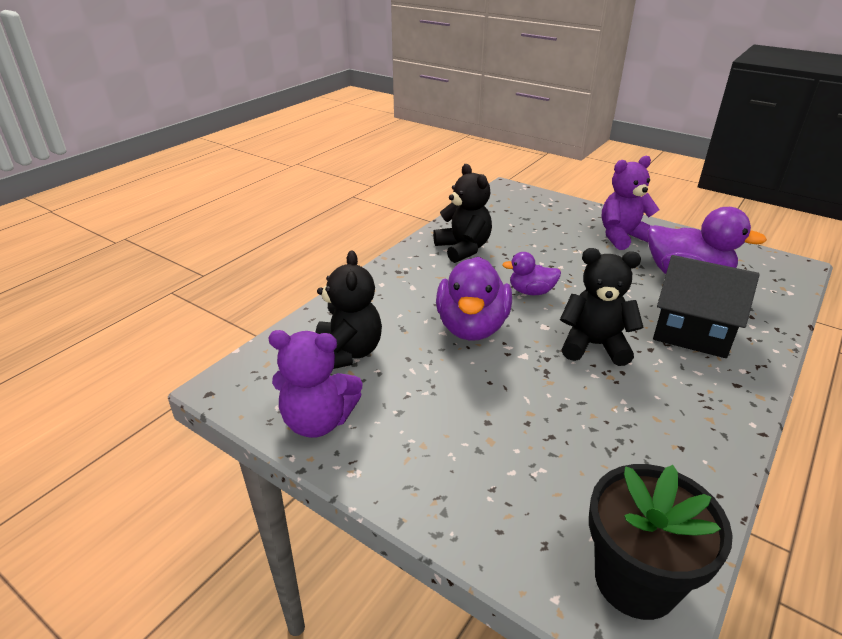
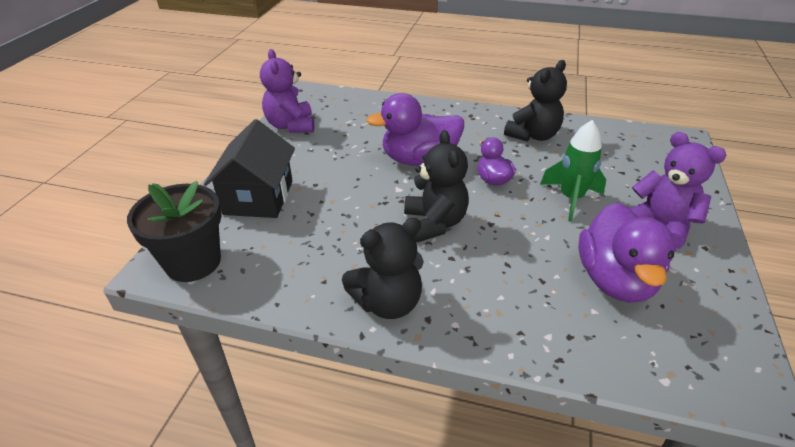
camera: 70 degrees right, 5 degrees up
black teddy bear [316,251,382,369] -> black teddy bear moved to [342,218,424,319]
black house [653,255,760,358] -> black house moved to [204,119,295,218]
none -> green rocket [540,120,606,222]

